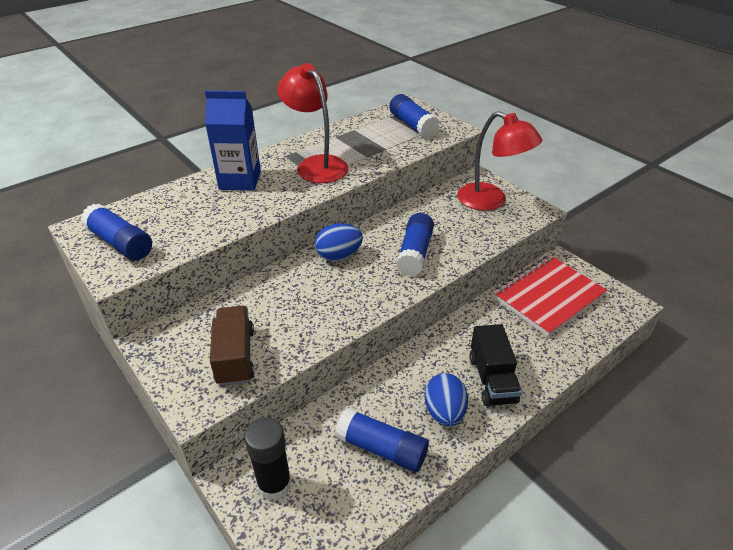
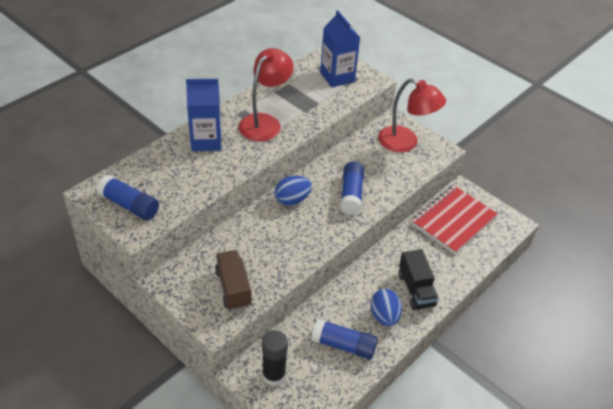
camera: 10 degrees left, 5 degrees up
red lamp [277,63,348,183] -> red lamp turned 75 degrees clockwise [239,48,293,141]
blue glue stick [389,94,440,138] -> blue carton [320,10,360,87]

